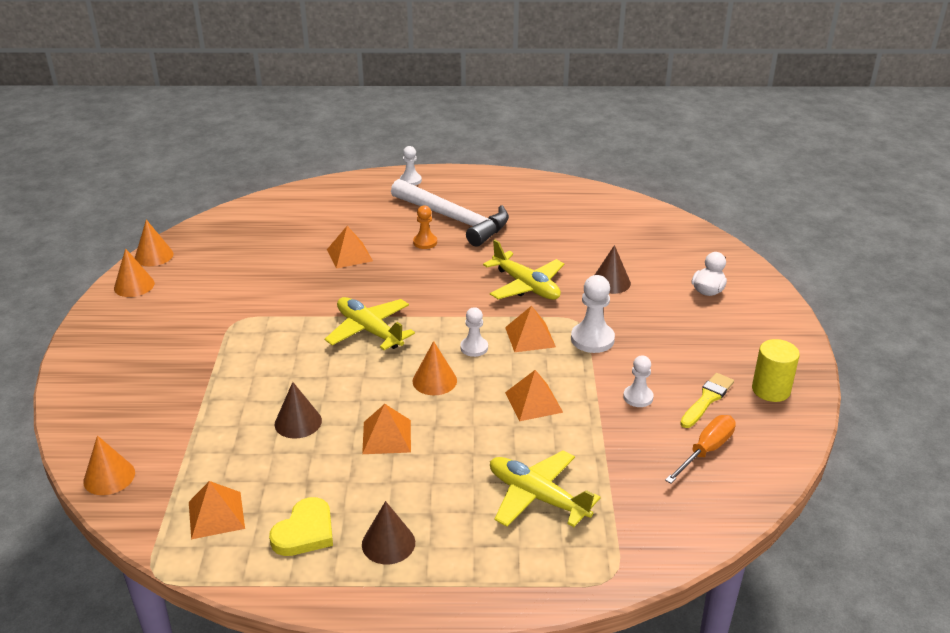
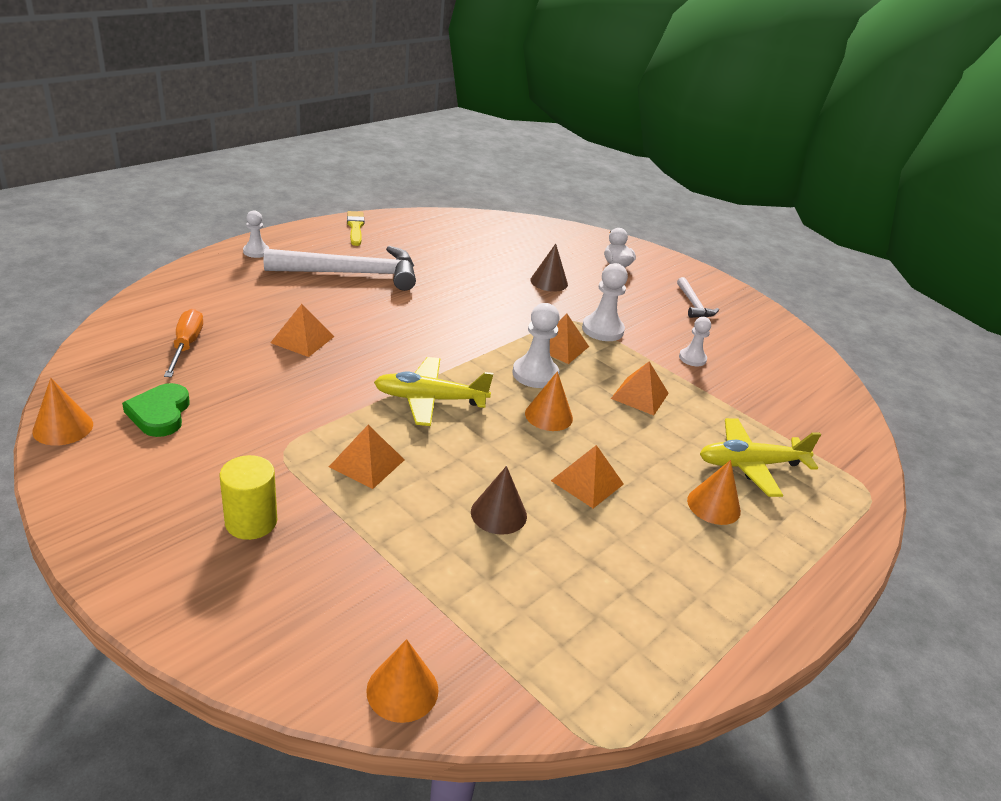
camera: 50 degrees left, 0 degrees up
orange cone [114,248,155,297] -> orange cone moved to [687,460,741,525]
orange pyramid [189,481,245,539] -> orange pyramid moved to [329,425,404,489]
yellow heart [269,497,333,556] -> none
brown cone [362,501,415,564] -> none
orange pawn [413,205,437,249] -> none
white pawn [460,307,488,357] -> white pawn [512,303,560,388], size x1.58
yellow plane [483,240,564,300] -> none
orange screwdriver [665,415,736,483] -> orange screwdriver moved to [164,309,203,377]
yellow brush [680,373,734,428] -> yellow brush moved to [347,211,364,246]
yellow cylinder [752,339,800,402] -> yellow cylinder moved to [220,455,277,540]
none -> green heart [122,383,190,437]
none -> white hammer [677,277,719,318]

